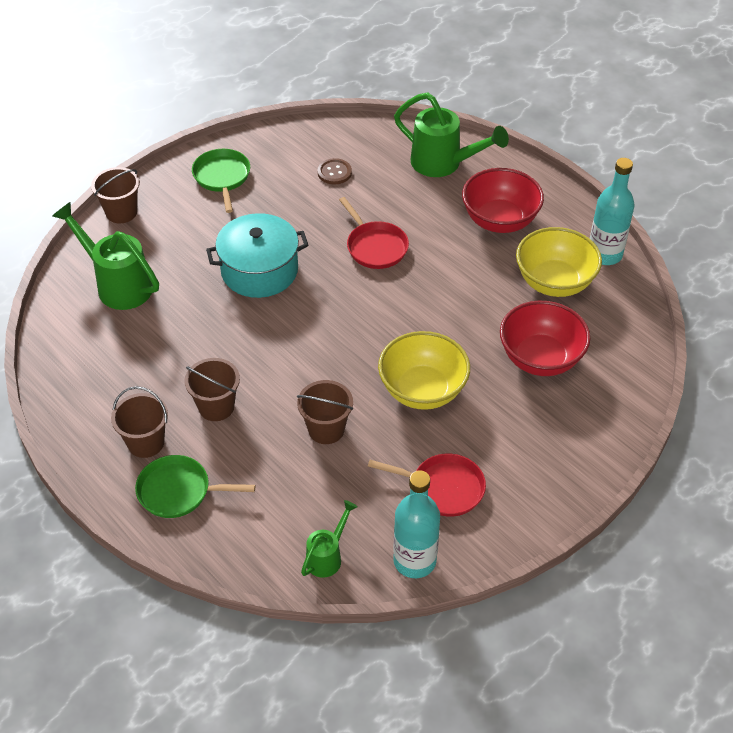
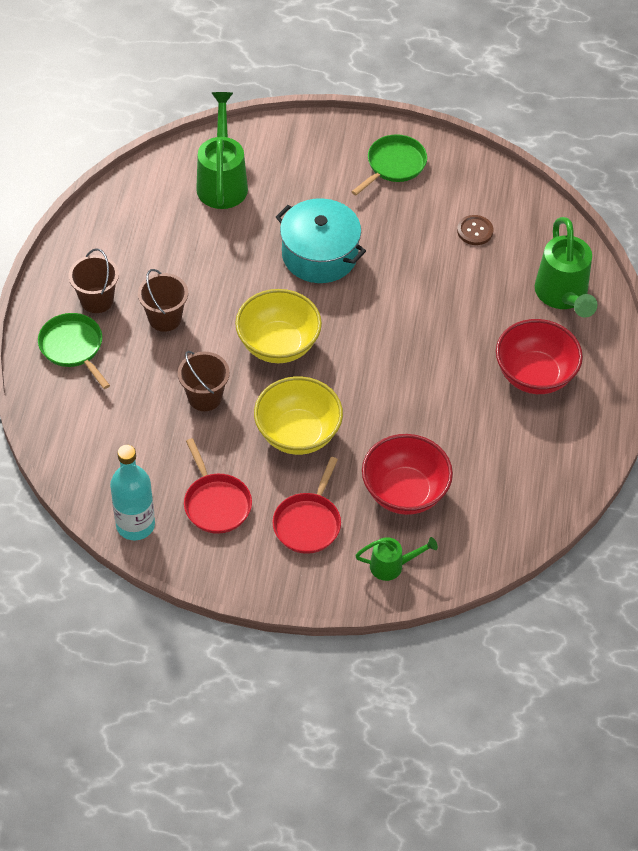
camera: 50 degrees right, 5 degrees up
brown bucket [91,167,140,223] -> none
green watering can [301,500,358,578] -> green watering can moved to [355,537,438,581]
red pan [339,197,409,269] -> red pan moved to [272,457,341,554]
yellow bowl [516,227,602,297] -> yellow bowl moved to [235,289,322,363]
turquoise bottle [590,158,634,265] -> none

